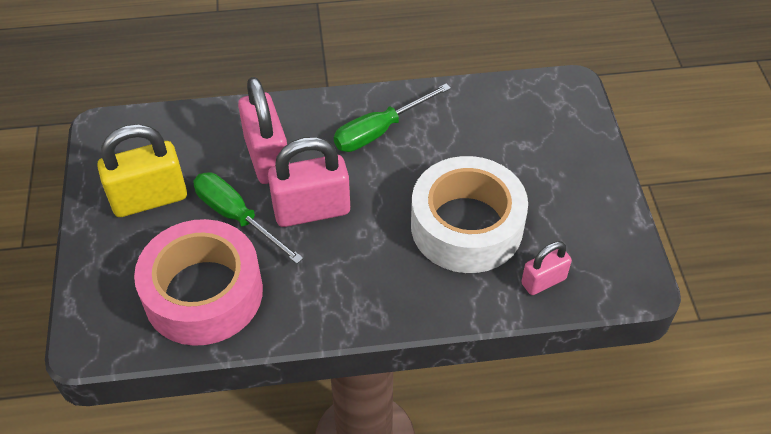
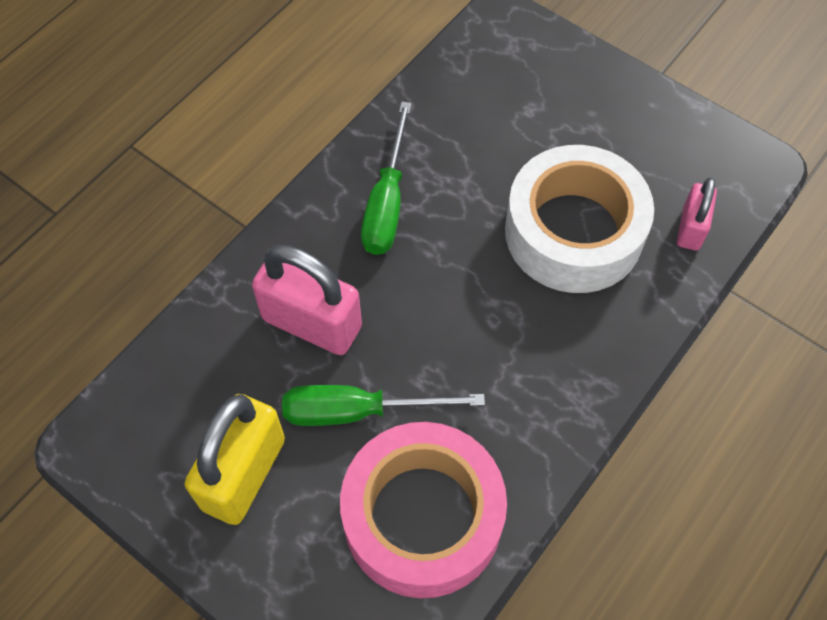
camera: 45 degrees left, 10 degrees up
pink padlock [268,137,350,227] -> none

